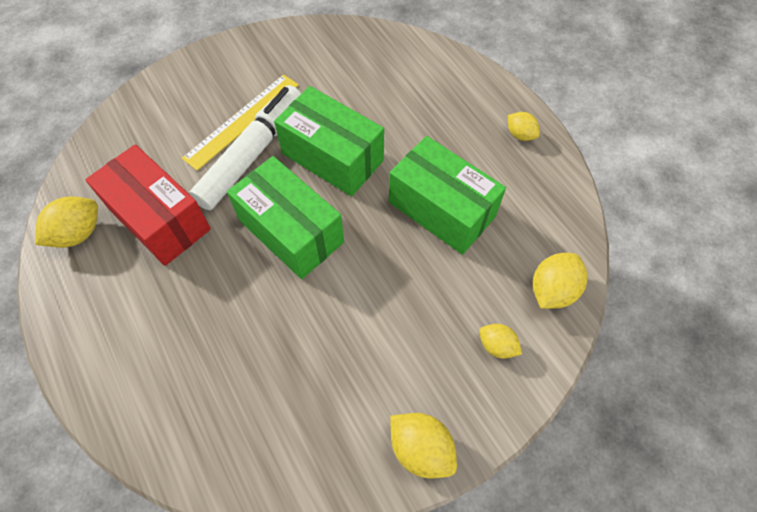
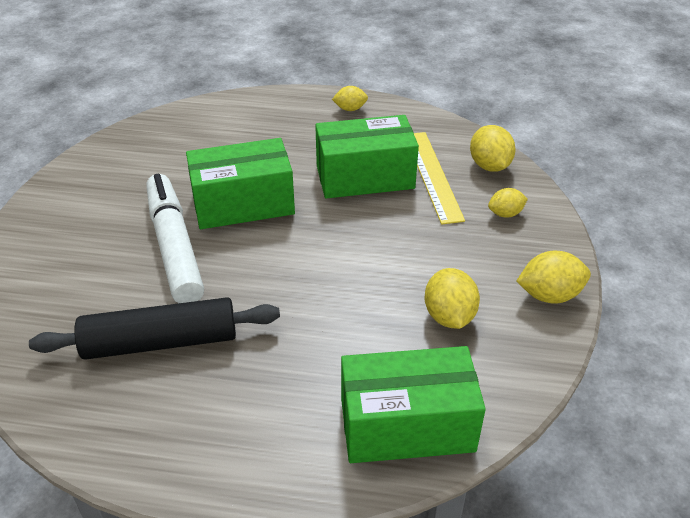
camera: 50 degrees left, 20 degrees down
yellow lemon [35,197,98,248] -> yellow lemon moved to [424,268,480,329]
red box [85,144,211,266] -> black rolling pin [29,297,280,360]
yellow ruler [182,75,299,171] -> yellow ruler moved to [414,132,465,224]
green box [227,156,344,279] -> green box moved to [341,346,486,463]

